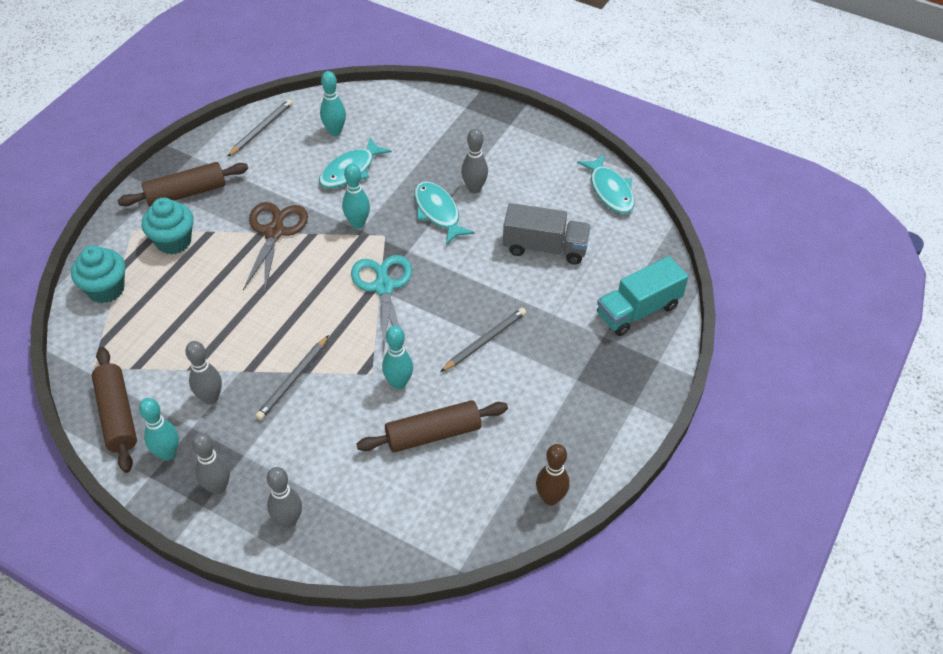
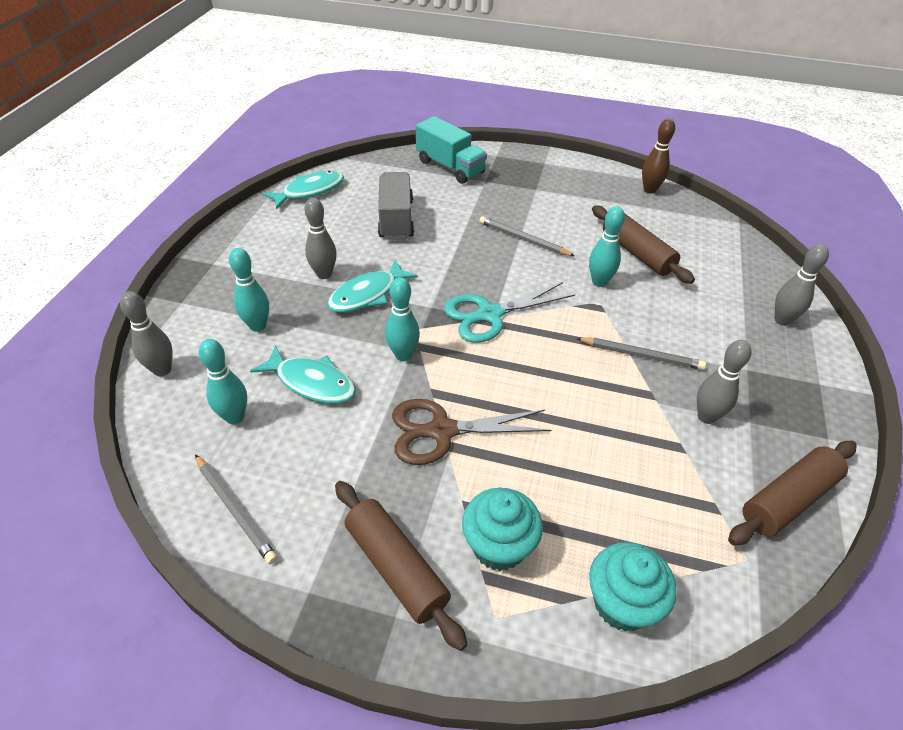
camera: 105 degrees left, 5 degrees down
turquoise bowling pin [139,398,179,461] -> turquoise bowling pin moved to [229,248,269,332]
grey bowling pin [192,433,230,495] -> grey bowling pin moved to [120,291,173,376]
grey pencil [227,99,293,157] -> grey pencil turned 150 degrees counterclockwise [195,455,278,564]

